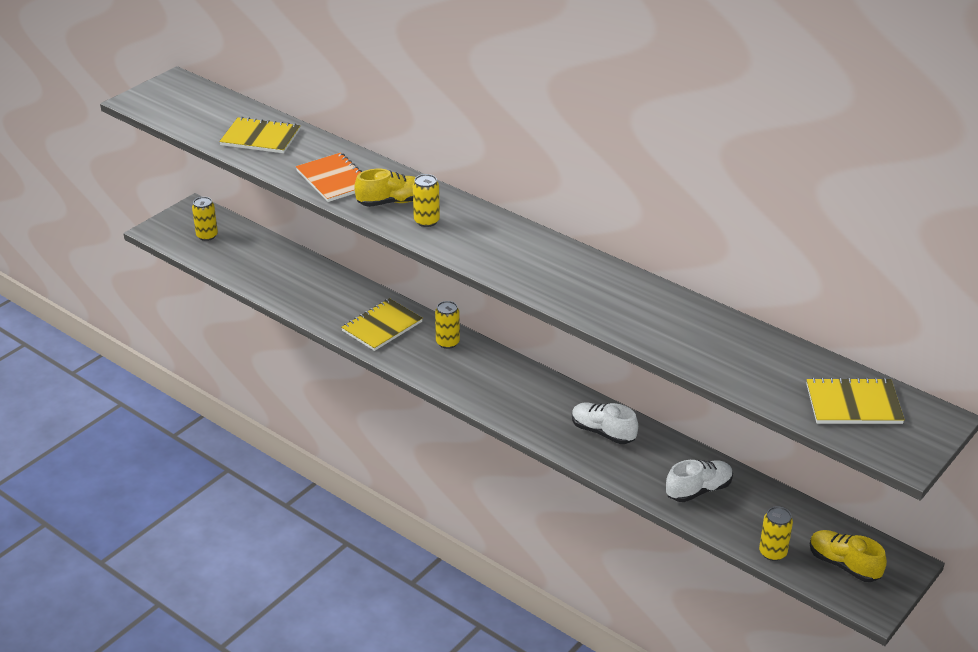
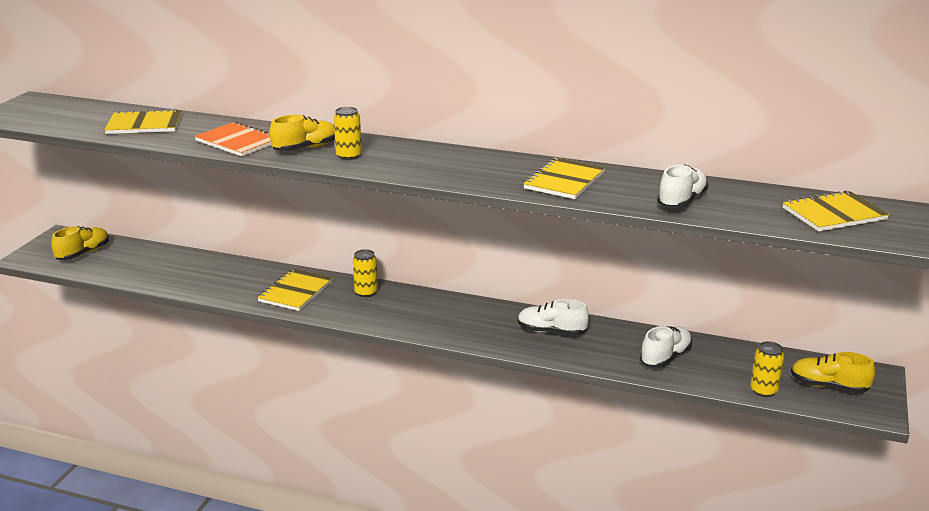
camera: 20 degrees left, 10 degrees down
yellow can [192,197,218,241] -> yellow shoe [51,226,109,260]
none -> yellow notebook [523,157,605,199]
none -> white shoe [657,164,709,208]

